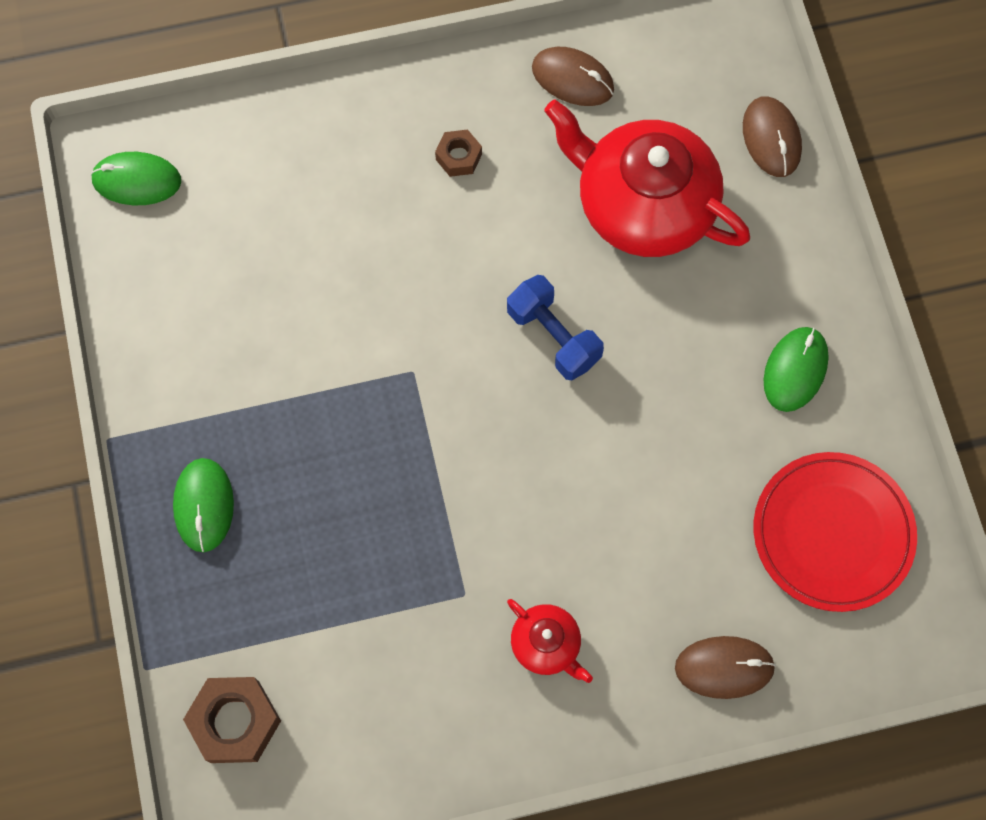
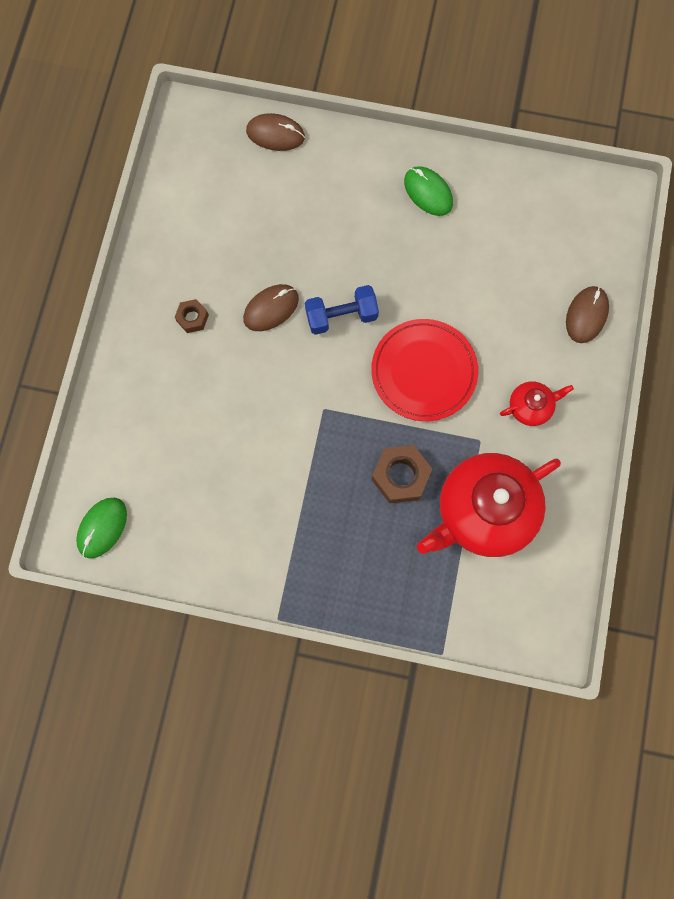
camera: 65 degrees left, 5 degrees up
green mouse [173,458,234,552] -> none
brown nut [183,677,281,763] -> brown nut moved to [371,445,432,503]
brown mouse [532,47,614,106] -> brown mouse moved to [243,284,299,331]
red teapot [544,99,750,257] -> red teapot moved to [417,453,561,557]
red plate [754,452,917,612] -> red plate moved to [371,319,478,421]

